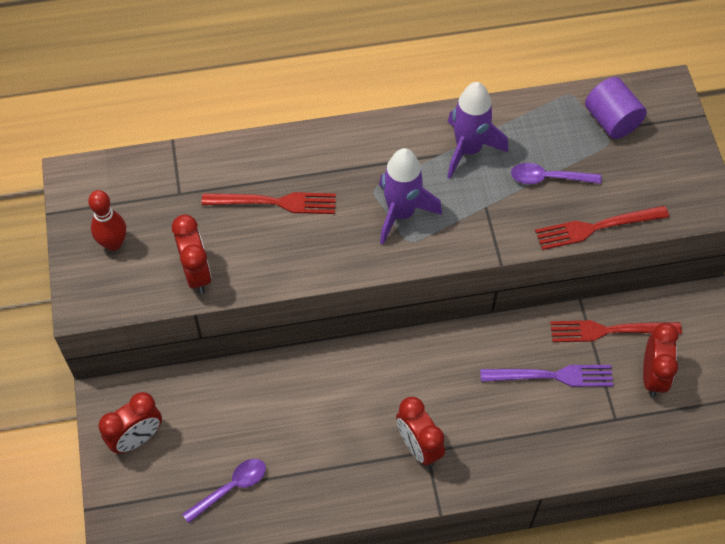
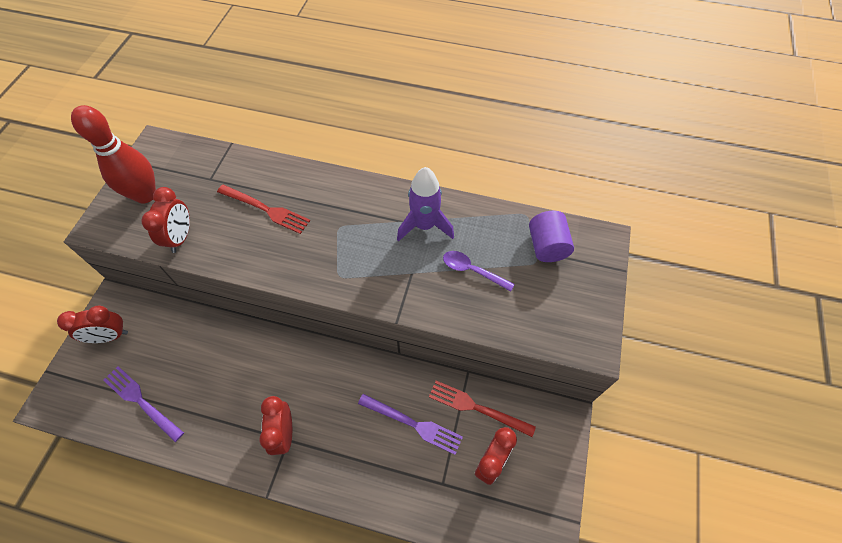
camera: 25 degrees right, 0 degrees up
red bowling pin [88,190,126,251] -> red bowling pin [71,105,156,204], size x1.65
purple spoon [182,459,266,523] -> purple fork [103,366,184,442]
purple rocket [379,148,442,245] -> none
red fork [535,206,669,250] -> none

